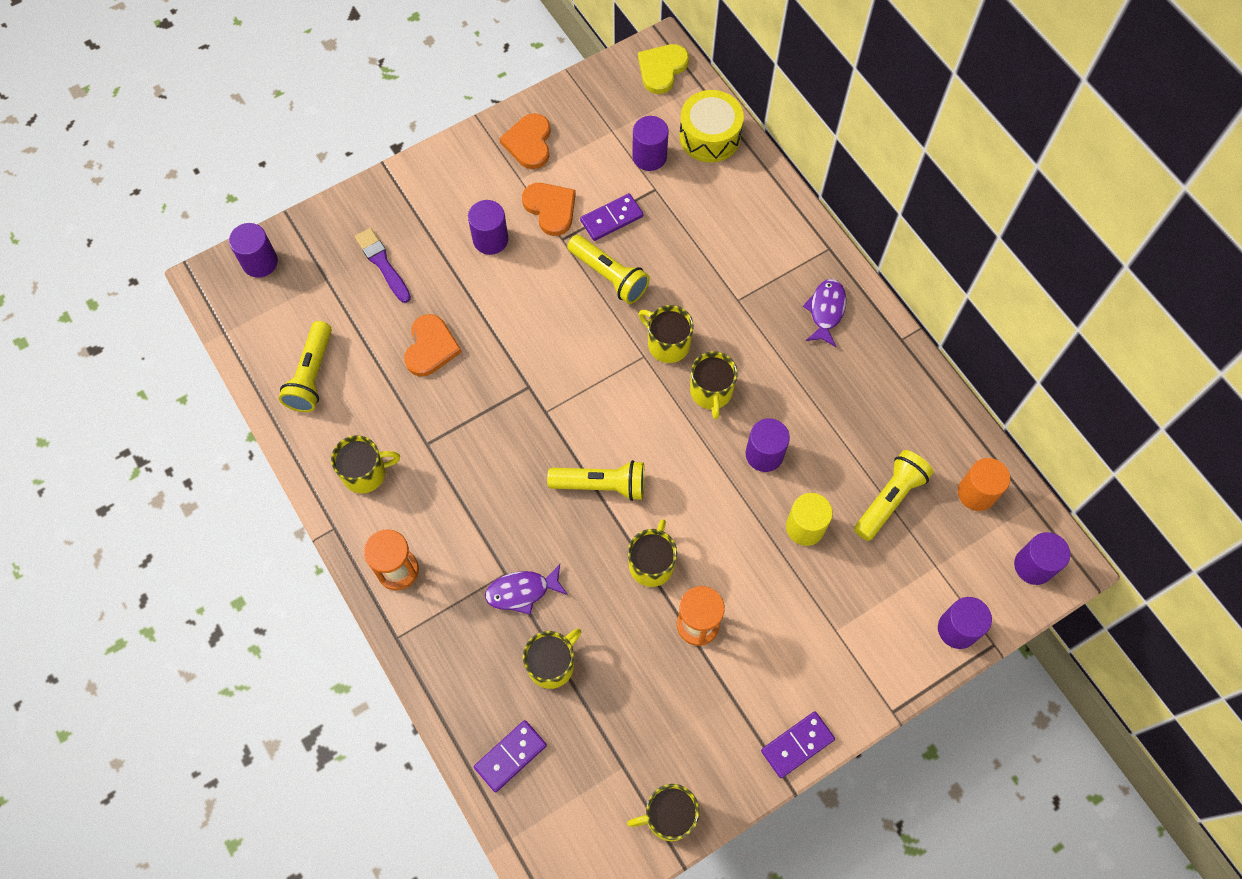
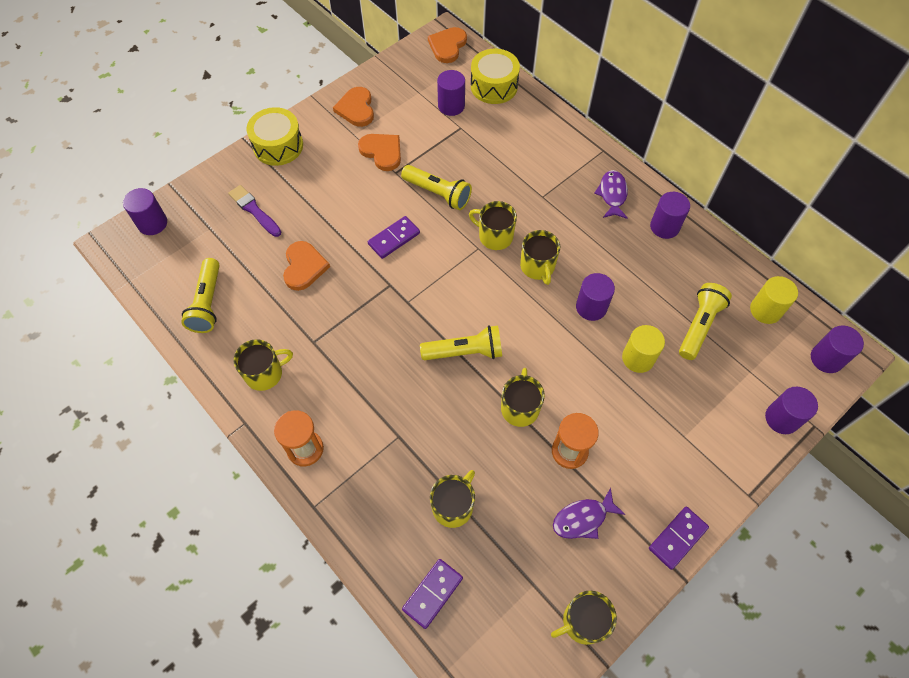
camera: 10 degrees left, 5 degrees down
purple cylinder [468,200,508,255] -> purple cylinder moved to [650,192,690,239]
purple fish [485,564,568,615] -> purple fish moved to [553,488,626,539]
purple domino [580,193,643,241] -> purple domino moved to [368,216,420,259]
yellow heart [638,44,689,94] -> orange heart [428,27,467,63]
orange cylinder [958,458,1010,511] -> yellow cylinder [750,276,798,324]
none -> yellow drum [246,107,303,166]

